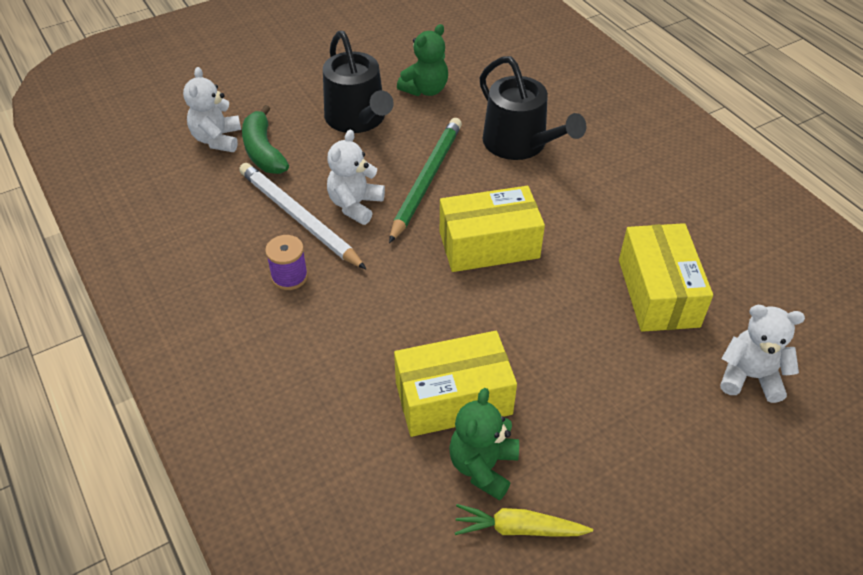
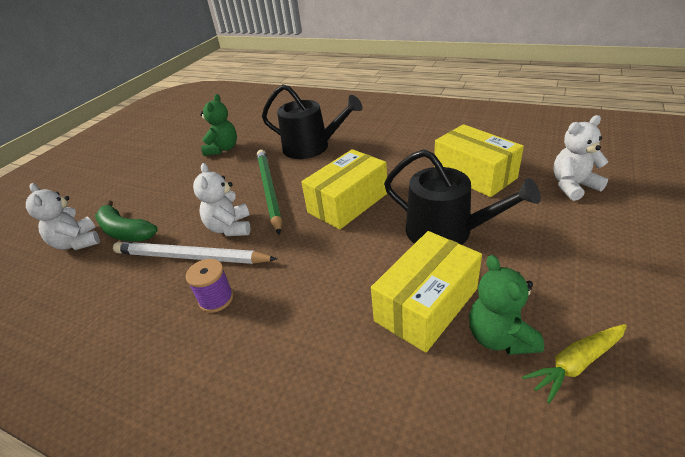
camera: 30 degrees left, 10 degrees down
black watering can [323,31,394,133] -> black watering can moved to [384,149,541,245]

